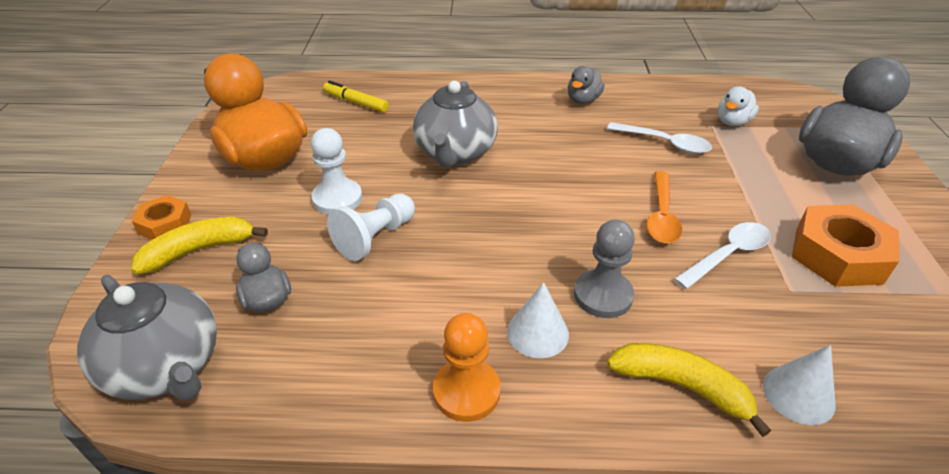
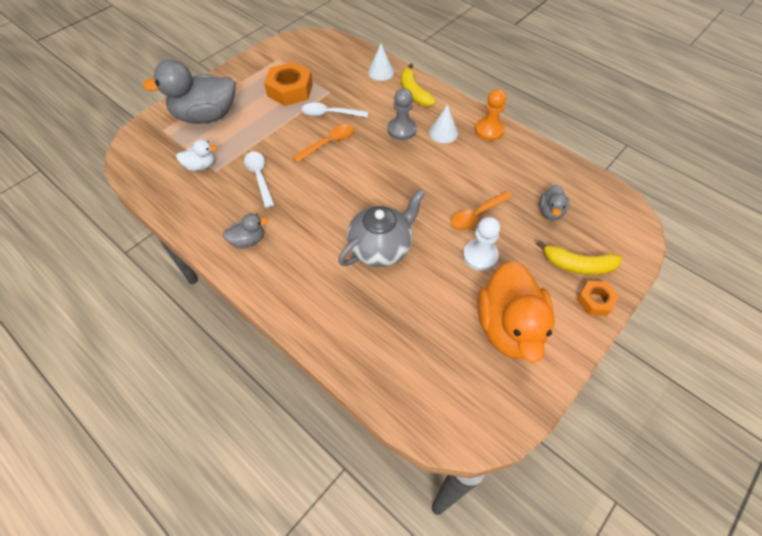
camera: 140 degrees left, 15 degrees up
grey teapot [77,275,217,400] -> none
yellow marker [323,81,389,113] -> none
white pawn [327,193,415,261] -> orange spoon [450,191,512,230]

